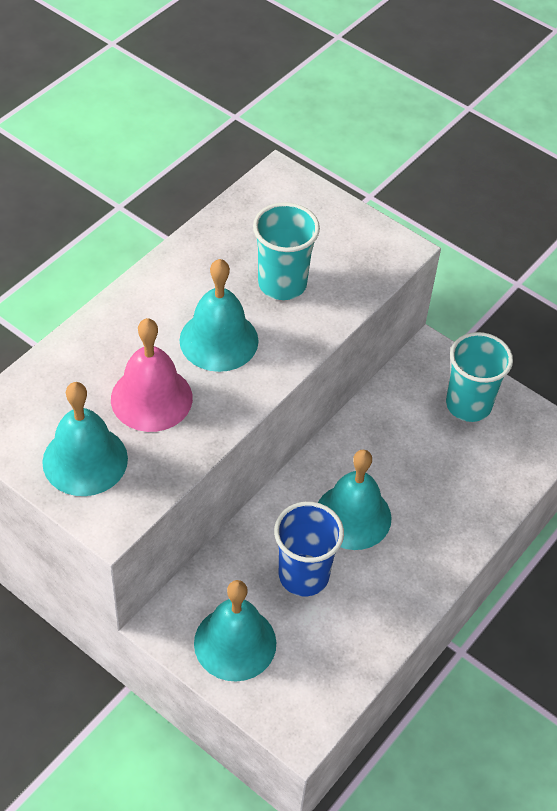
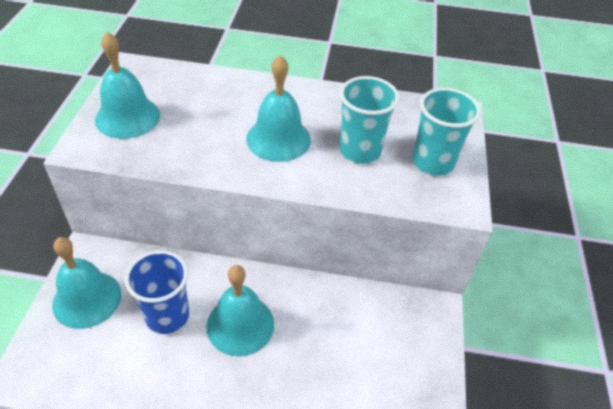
camera: 60 degrees right, 5 degrees down
pink bell [111,318,193,432] -> none
turquoise cup [446,332,513,422] -> turquoise cup moved to [412,88,481,176]

